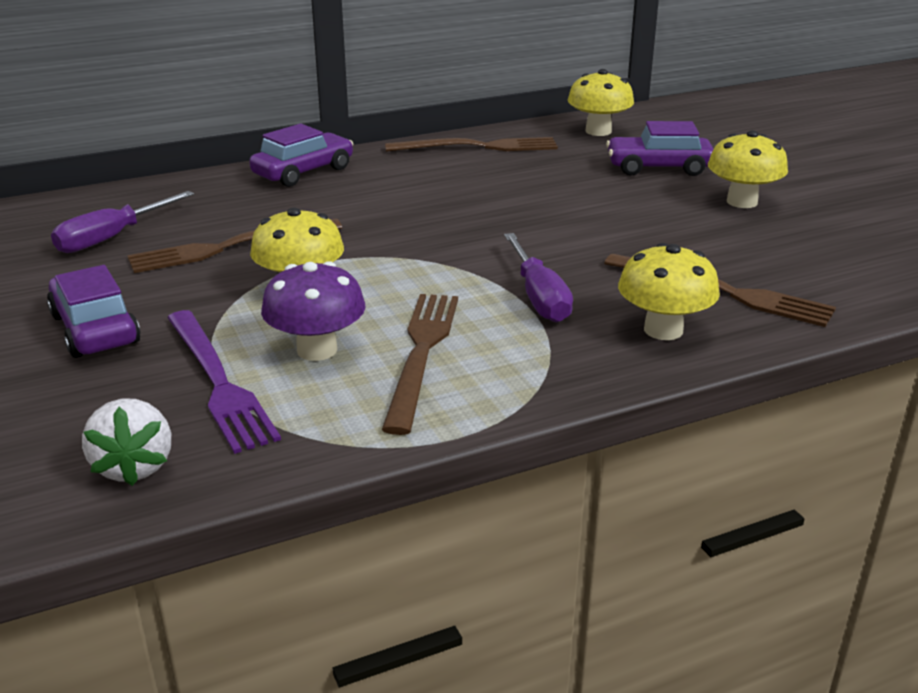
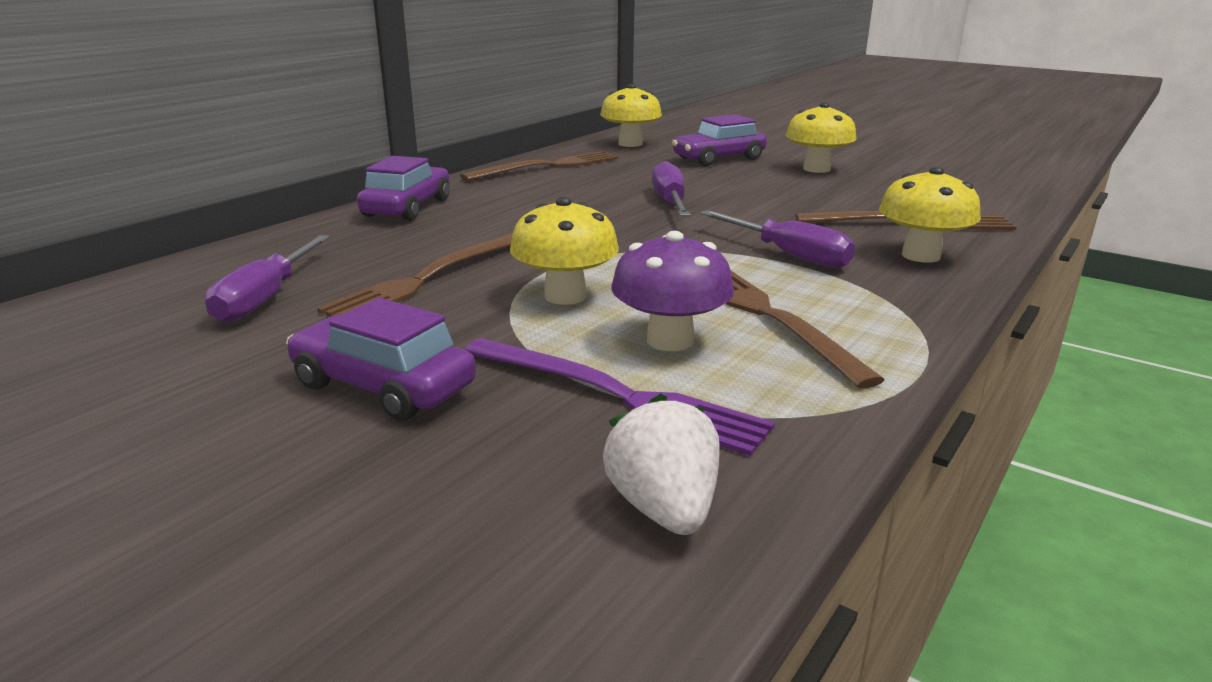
camera: 30 degrees left, 5 degrees down
white strawberry [82,399,171,486] -> white strawberry turned 150 degrees counterclockwise [603,394,719,535]
none -> purple screwdriver [652,161,690,216]

